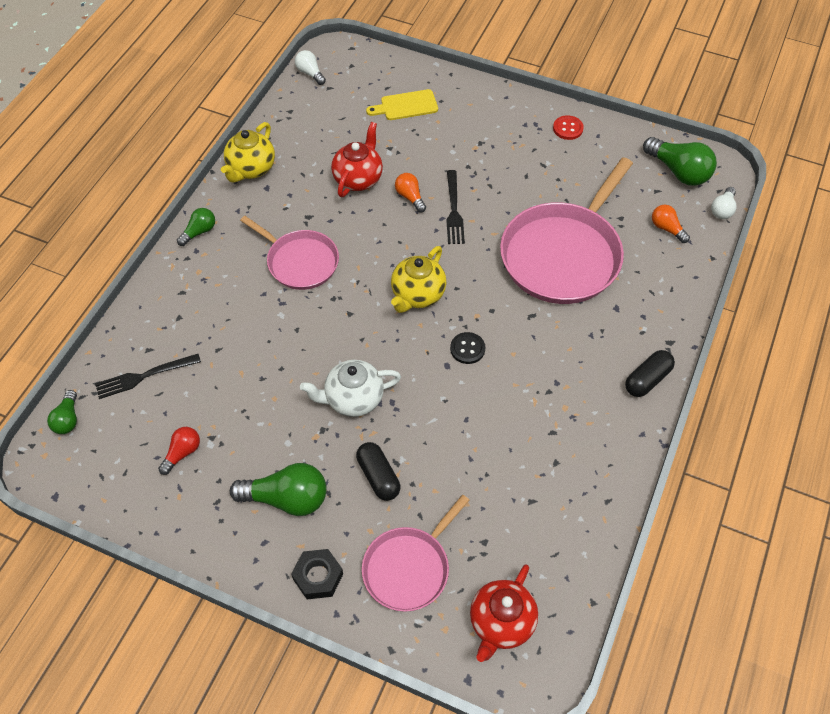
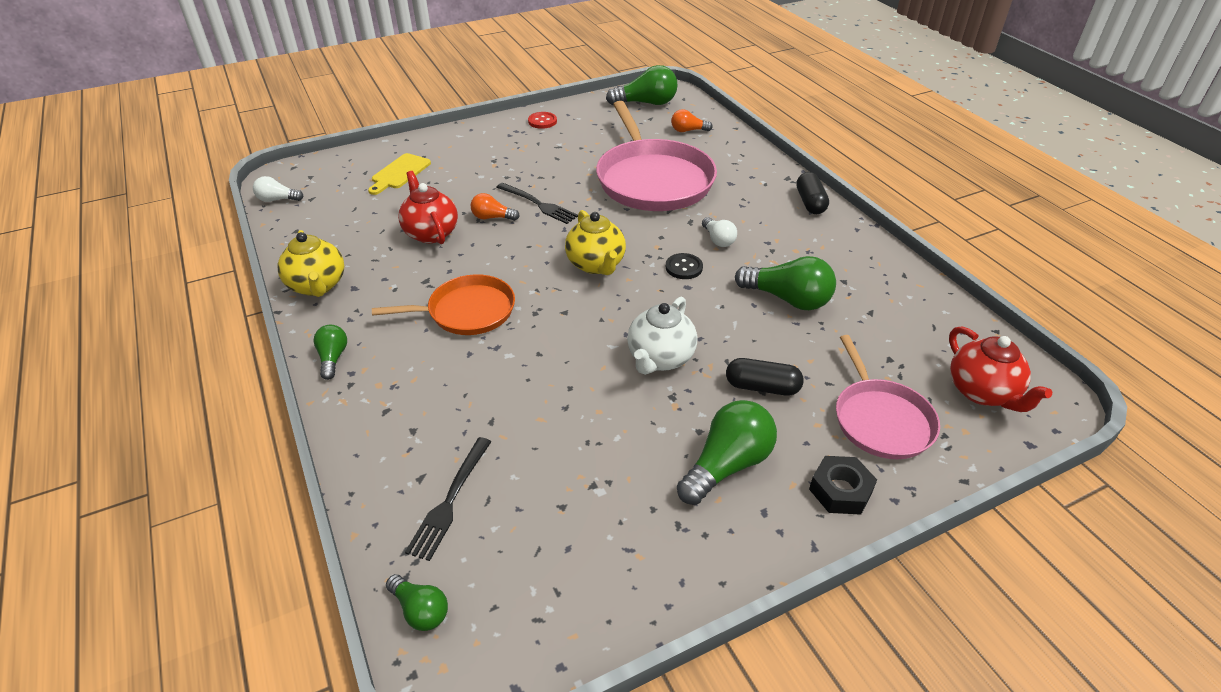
camera: 50 degrees left, 15 degrees down
red light bulb [158,427,200,475] -> none
pink pan [240,216,339,290] -> orange pan [372,274,515,335]
white light bulb [711,187,736,219] -> white light bulb moved to [702,217,737,247]
none -> green light bulb [735,256,836,310]

